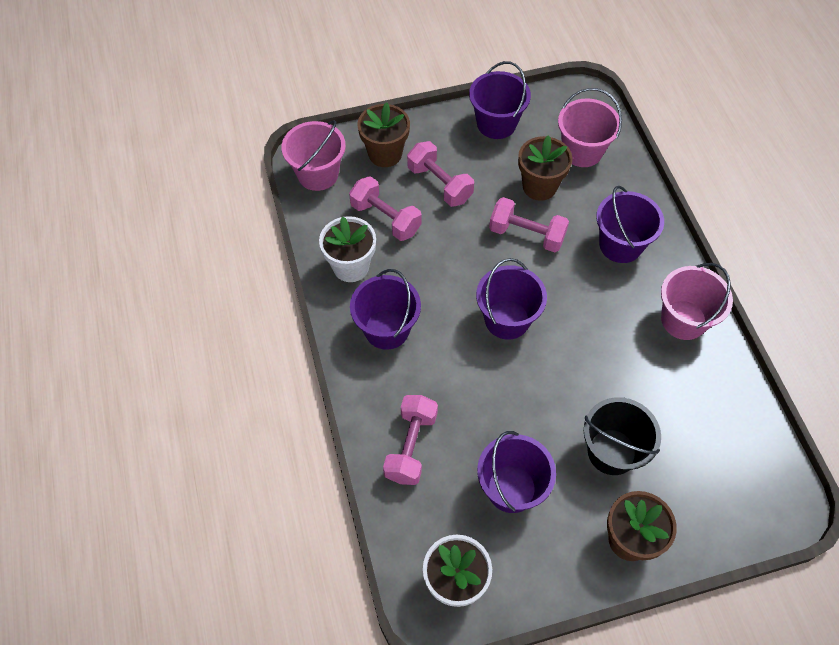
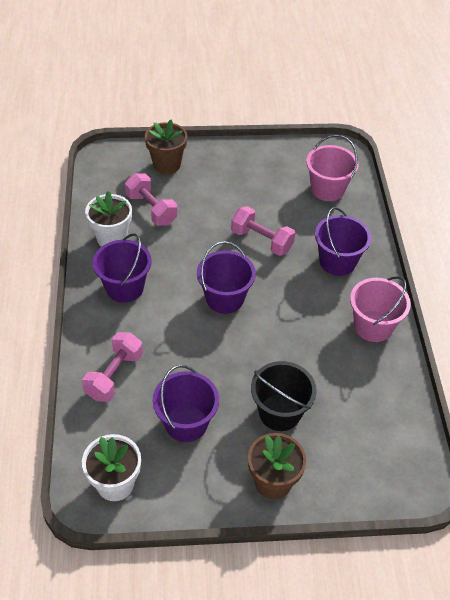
camera: 10 degrees right, 10 degrees down
pink bucket [282,120,346,191] -> none
pink dumbbell [407,141,474,207] -> none
purple bucket [469,61,531,139] -> none
brown flower pot [518,135,573,201] -> none

